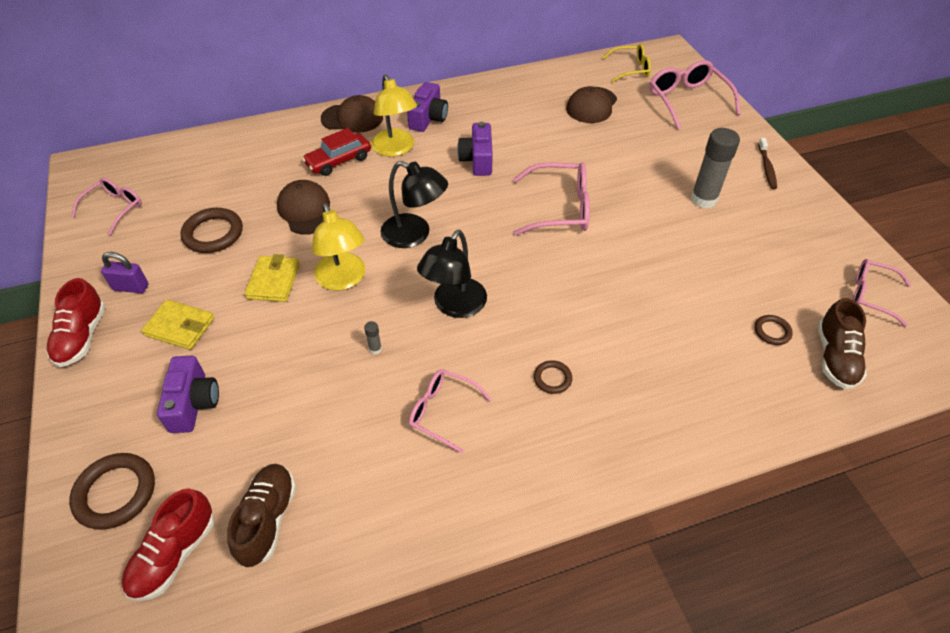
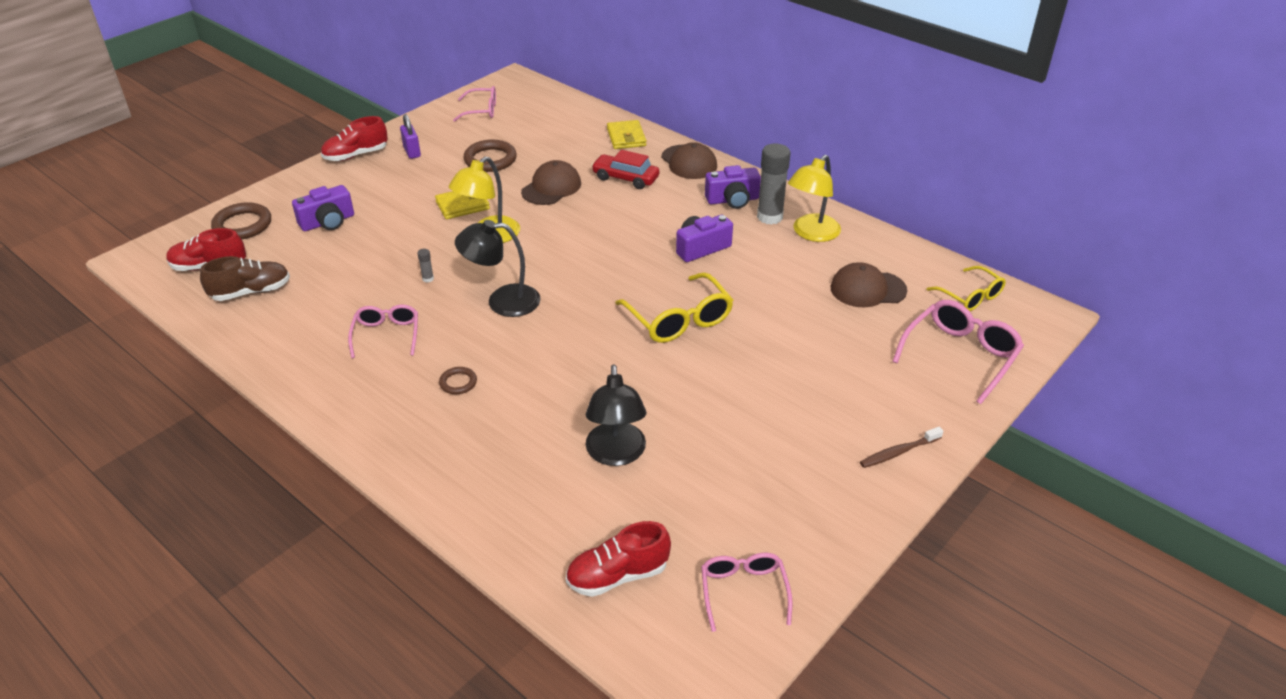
camera: 60 degrees right, 10 degrees down
yellow wallet [141,300,214,350] -> yellow wallet moved to [607,120,646,149]
yellow lamp [371,74,417,157] -> yellow lamp moved to [788,155,841,242]
black lamp [380,161,448,248] -> black lamp moved to [585,364,646,466]
pink glasses [513,162,590,236] -> yellow glasses [615,272,733,343]
grey glue stick [691,128,740,208] -> grey glue stick moved to [757,143,790,225]
brown ring [755,315,793,345] -> none
brown shoe [818,298,867,389] -> red shoe [566,521,671,597]

